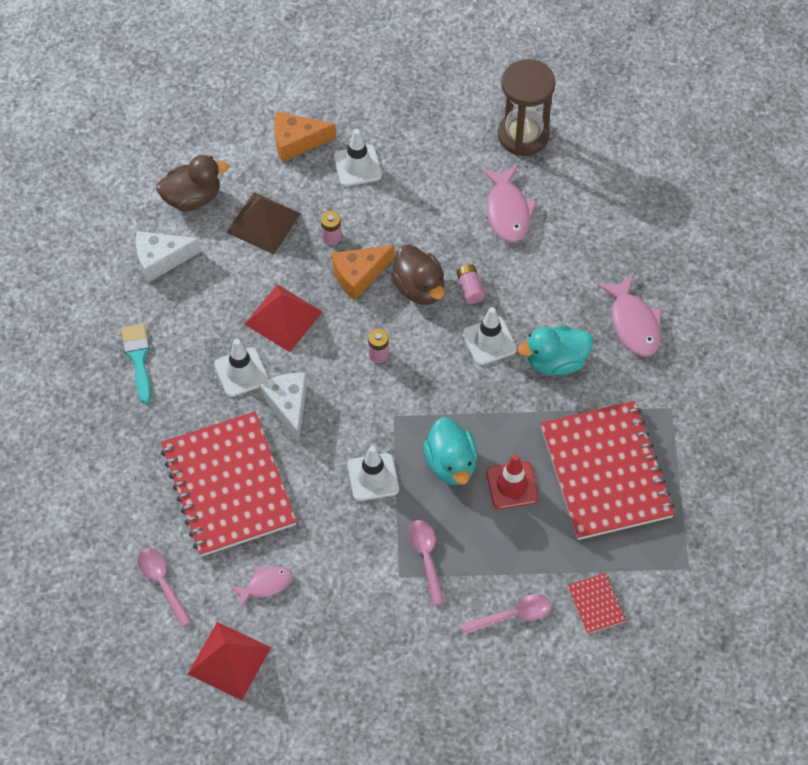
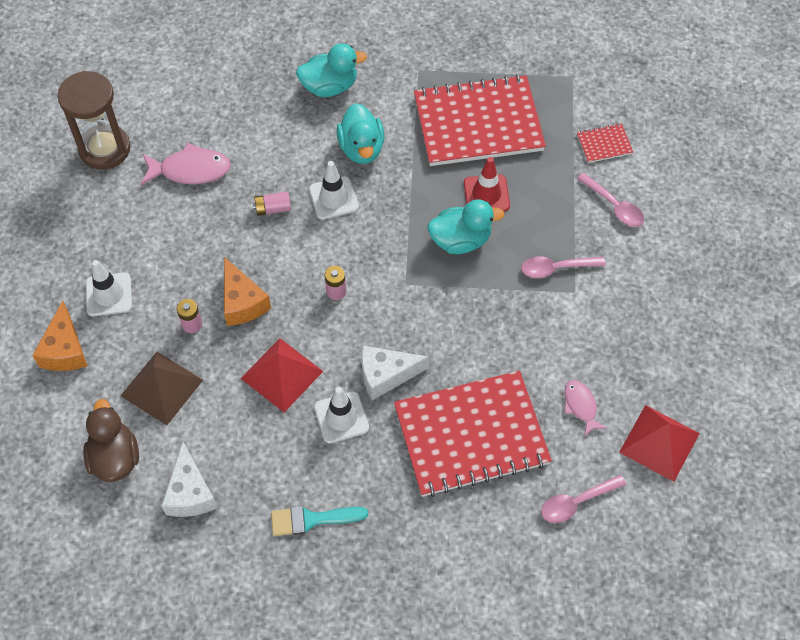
camera: 85 degrees left, 0 degrees up
white traffic cone [348,446,399,501] -> none
brown duck [391,245,445,305] -> none
pink spoon [461,594,551,635] -> pink spoon turned 150 degrees clockwise [577,173,644,227]
pink fish [597,275,662,356] -> turquoise duck [296,43,367,97]

